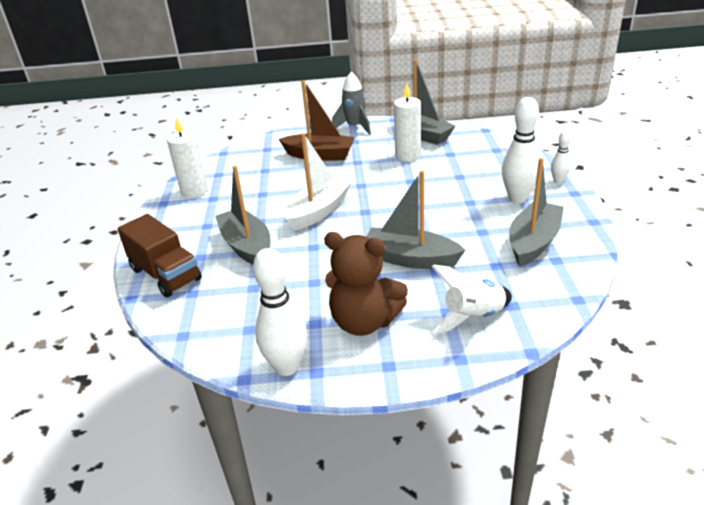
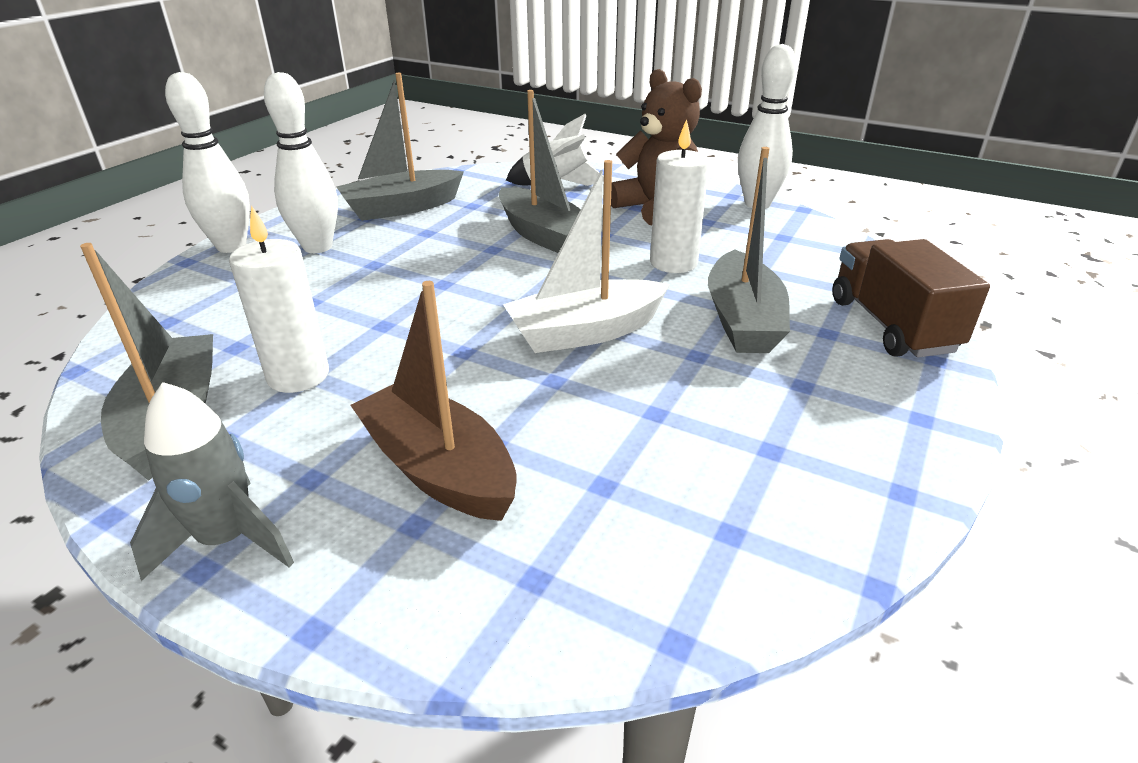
camera: 150 degrees left, 0 degrees up
white candle [167,118,208,198] -> white candle moved to [650,119,709,273]
white bowling pin [551,131,571,184] -> white bowling pin [165,72,250,253], size x1.88

